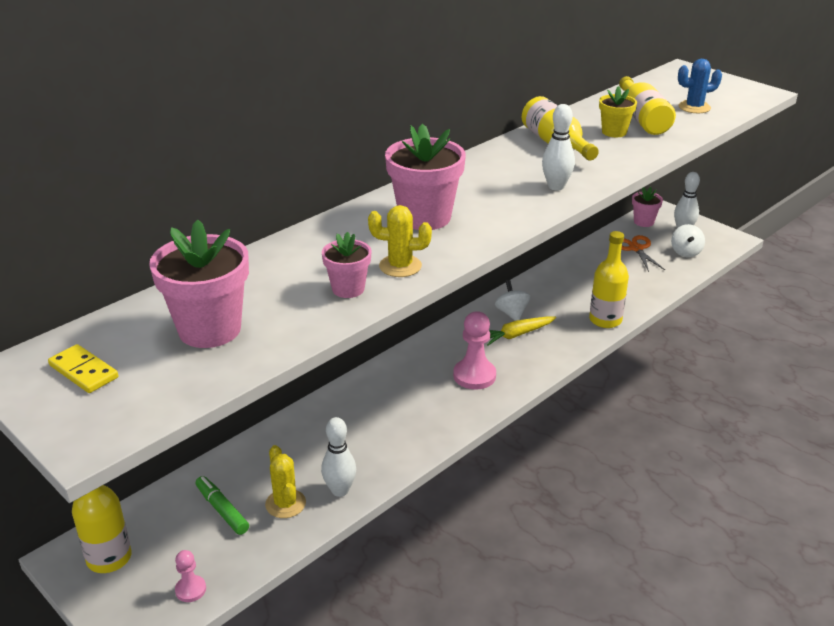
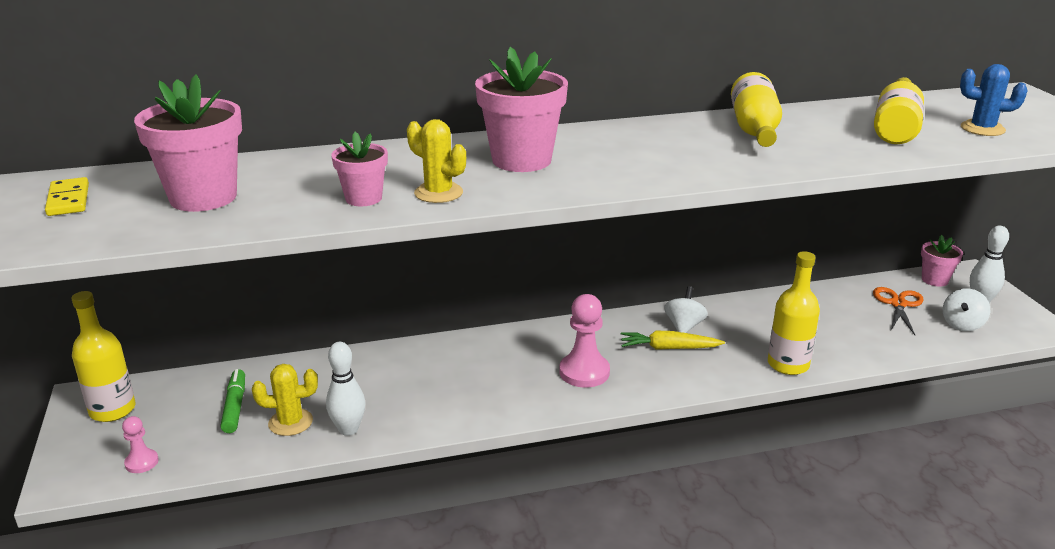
camera: 30 degrees right, 5 degrees down
yellow cactus [265,445,306,518] -> yellow cactus turned 75 degrees clockwise [252,364,318,436]
white bowling pin [542,104,575,191] -> none
yellow flower pot [599,86,637,137] -> none

